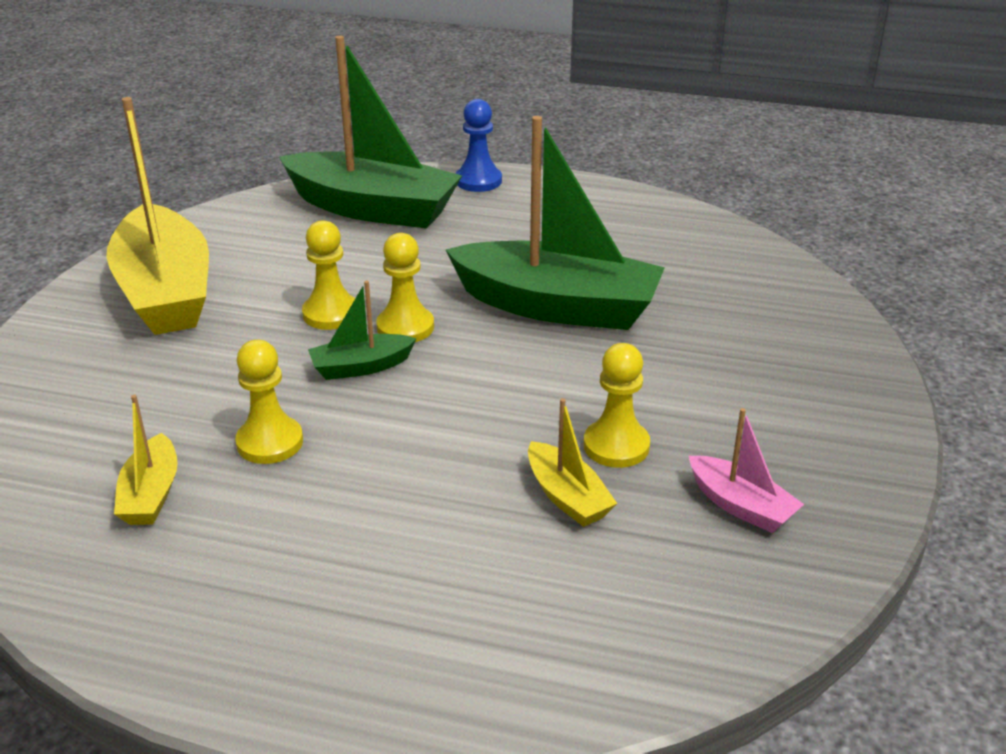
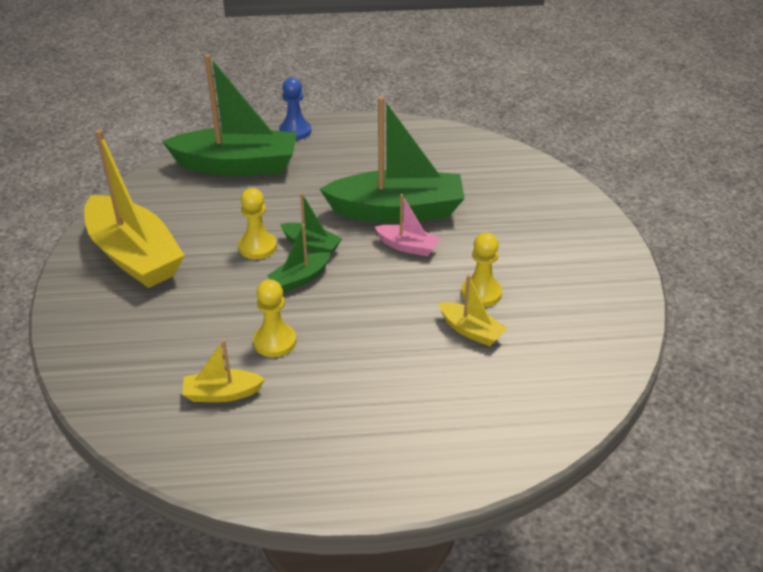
camera: 20 degrees left, 5 degrees up
yellow boat [114,395,178,525] -> yellow boat turned 105 degrees clockwise [182,339,265,402]
yellow pawn [376,233,434,342] -> green boat [280,193,342,255]
pink boat [689,408,804,533] -> pink boat moved to [375,194,440,256]

